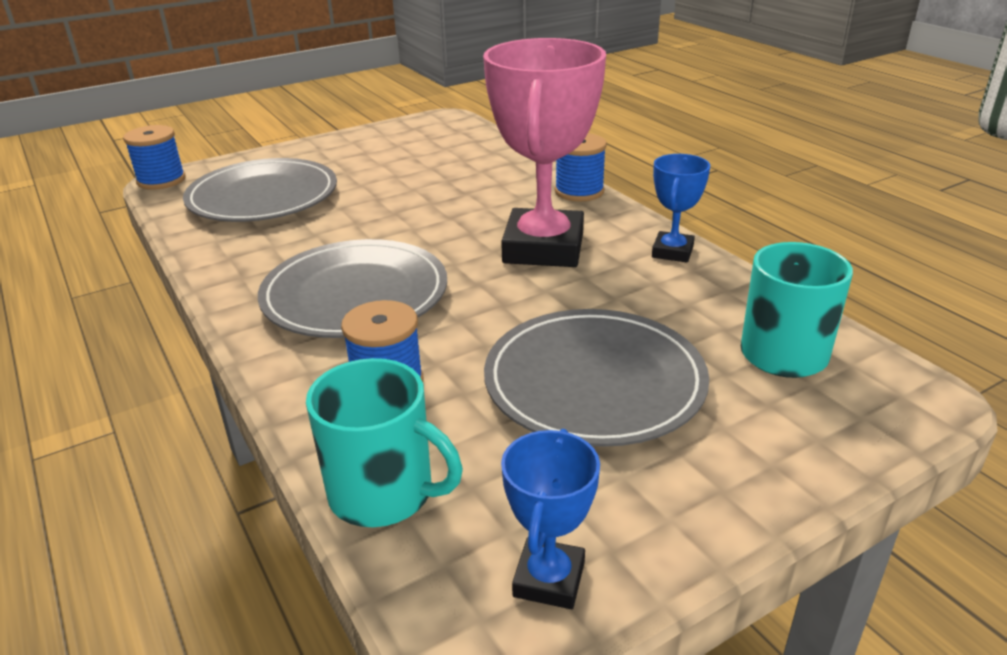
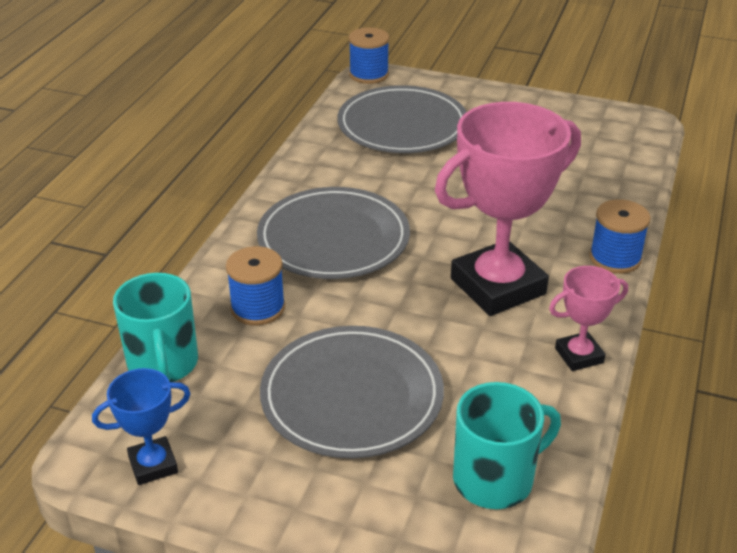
camera: 50 degrees right, 5 degrees up
blue trophy [652,154,710,263] -> pink trophy [549,266,628,371]

